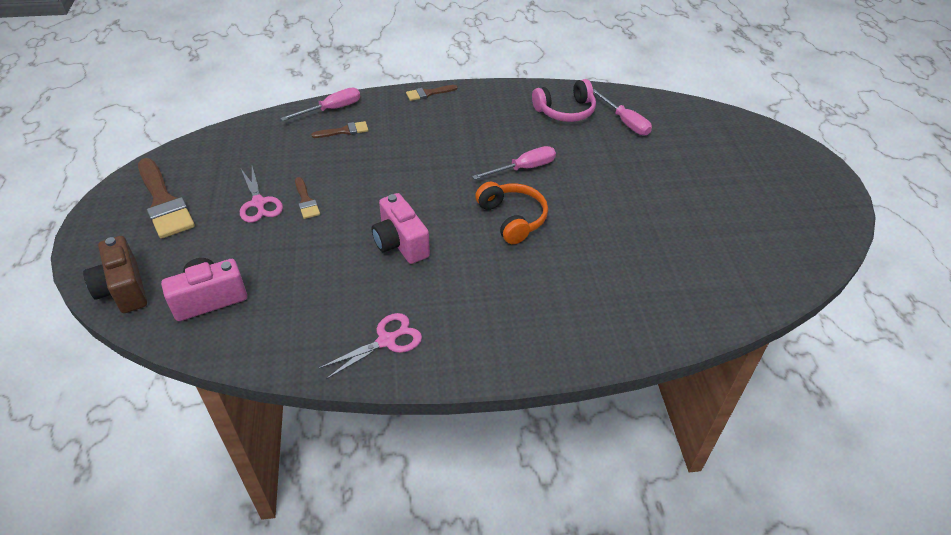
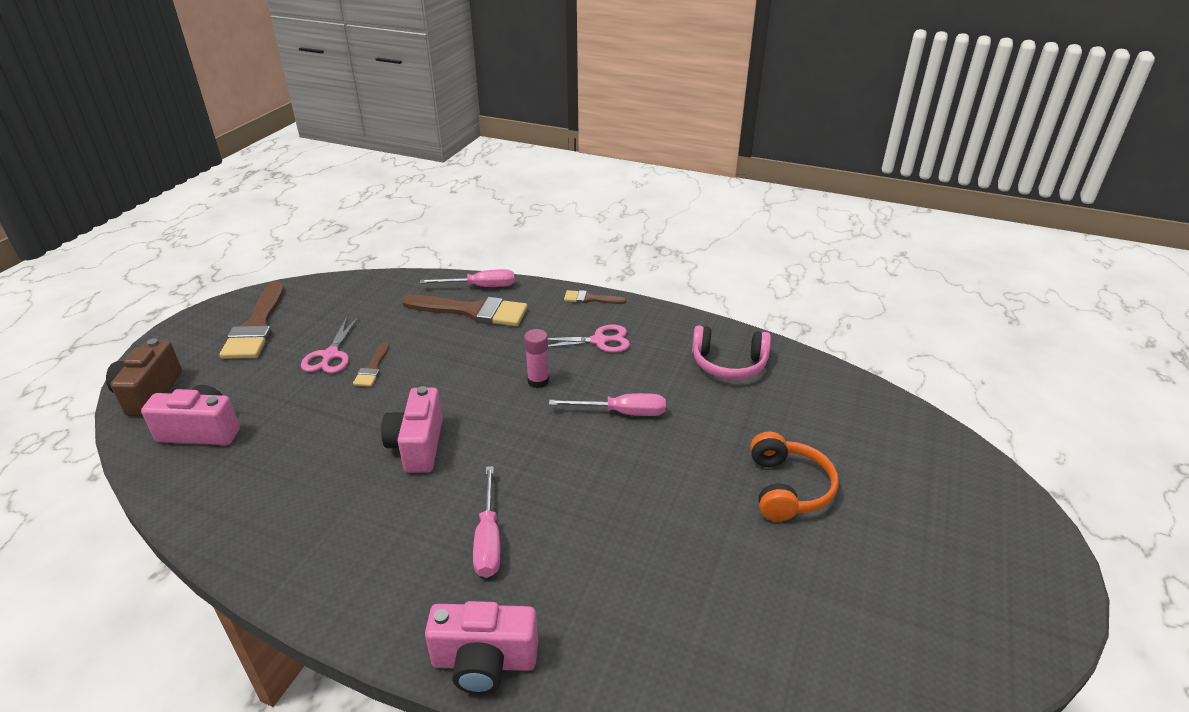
camera: 30 degrees right, 10 degrees down
brown brush [311,121,369,138] -> brown brush [402,295,528,326], size x2.01
pink scissors [319,313,422,379] -> pink scissors moved to [548,325,630,353]
orange headphones [475,182,548,244] -> orange headphones moved to [750,432,839,522]
pink screwdriver [593,89,652,136] -> pink screwdriver moved to [473,466,500,578]
none -> pink camera [425,601,538,694]
none -> pink glue stick [524,329,549,388]

